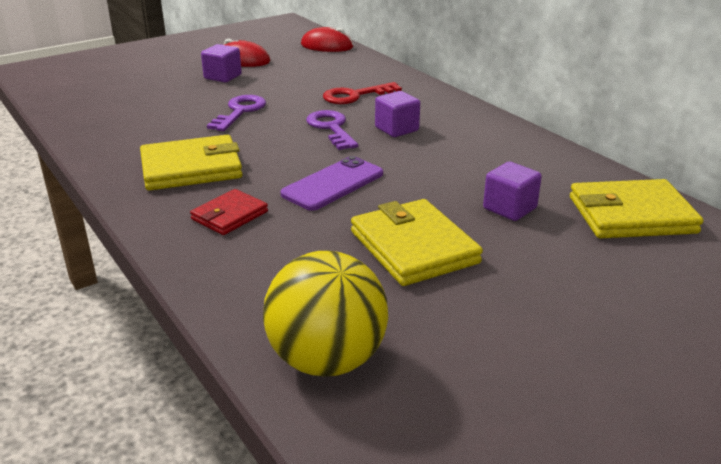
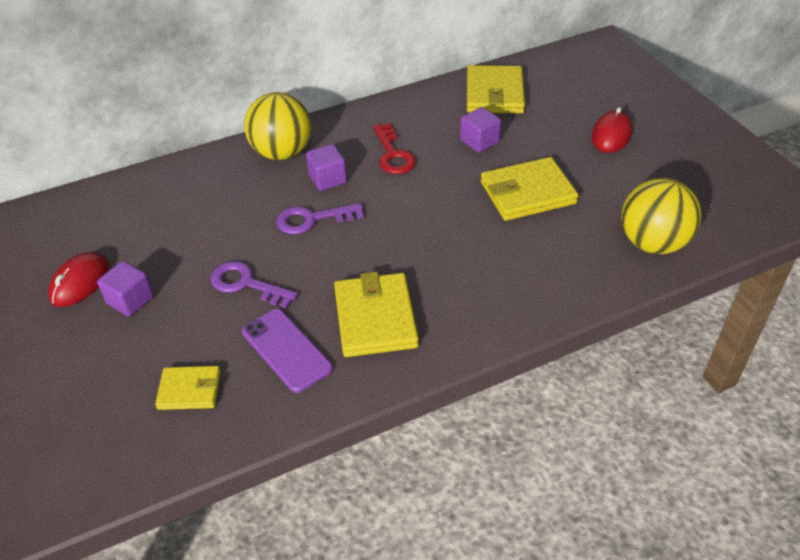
camera: 80 degrees left, 15 degrees up
red wallet [190,189,268,235] -> none
purple phone [280,156,383,211] -> purple phone moved to [242,309,333,393]
red mouse [301,27,353,52] -> red mouse moved to [592,107,632,153]
red key [323,82,402,104] -> red key moved to [373,123,416,174]
none -> yellow wallet [155,366,220,410]
none -> yellow ball [244,92,312,160]

